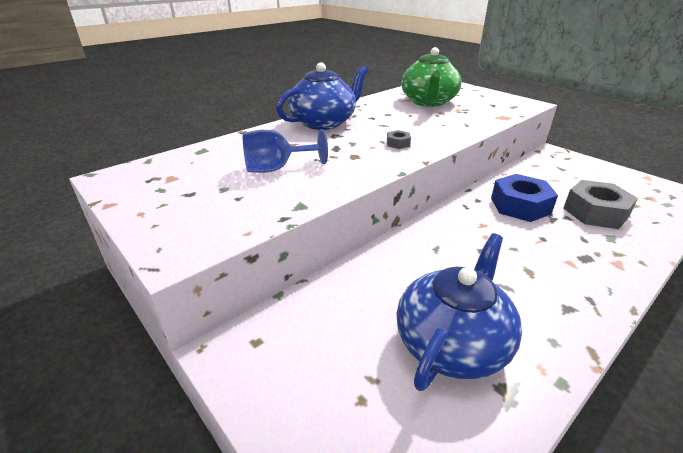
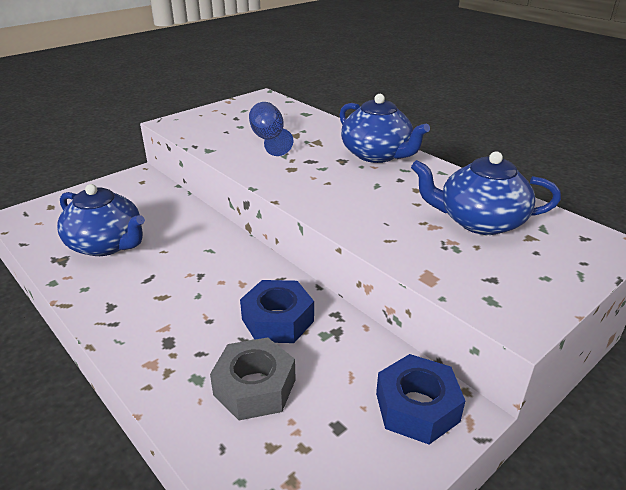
camera: 90 degrees right, 0 degrees up
grey nut [387,130,411,149] -> none
green teapot [401,47,462,107] -> blue teapot [411,151,561,235]
none -> blue nut [376,354,465,445]

